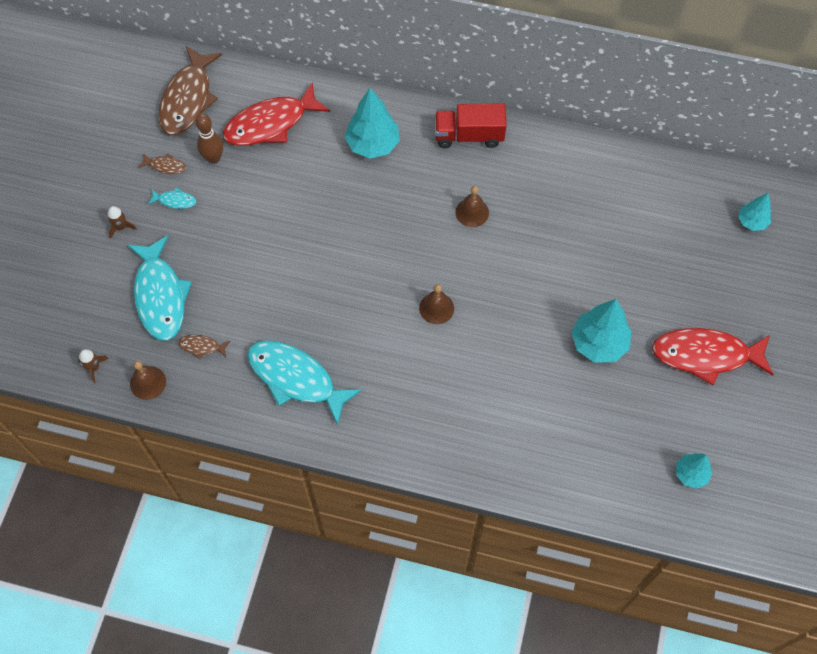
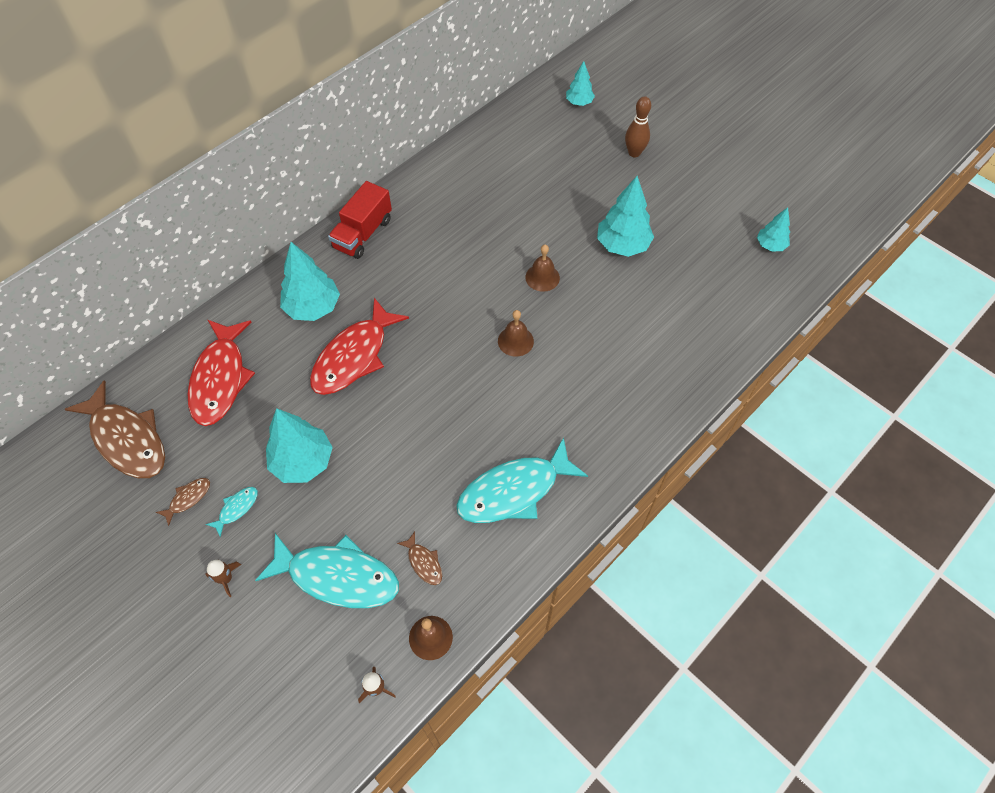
camera: 60 degrees left, 5 degrees down
brown fish [178,335,230,359] -> brown fish turned 75 degrees counterclockwise [397,532,442,585]
brown bowling pin [196,114,223,164] -> brown bowling pin moved to [625,96,651,157]
brown bell [455,186,489,227] -> brown bell moved to [525,245,560,292]
red fish [652,328,774,385] -> red fish moved to [310,298,409,395]
none -> turquoise tree [266,408,333,483]

